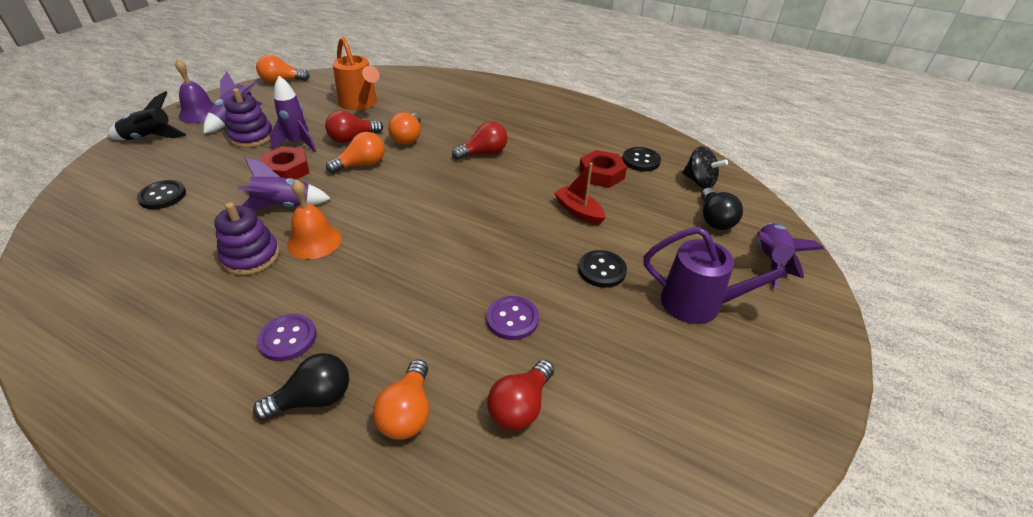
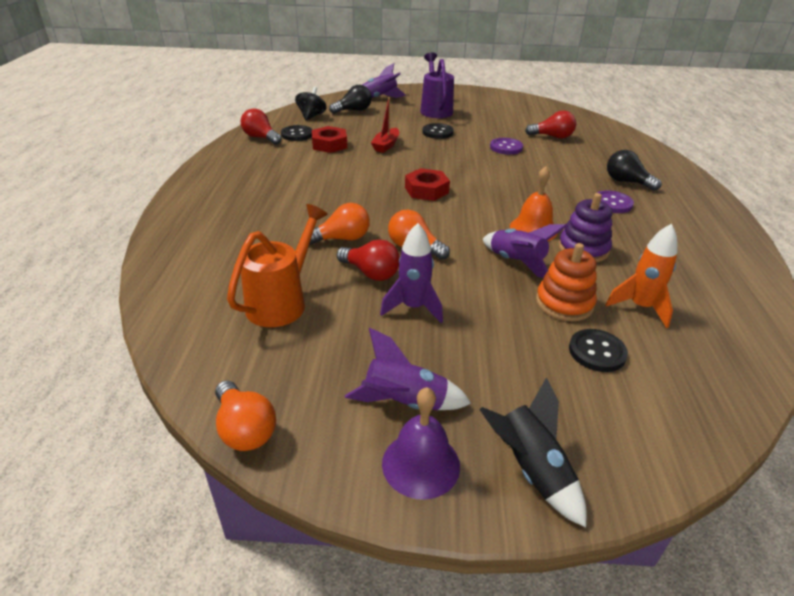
camera: 115 degrees left, 5 degrees down
purple stacking toy [224,88,273,148] -> none
red nut [261,146,309,180] -> red nut moved to [405,168,450,201]
orange light bulb [373,359,429,440] -> none
red light bulb [452,121,507,160] -> red light bulb moved to [241,108,282,145]
none -> orange stacking toy [536,243,597,321]
none -> orange rocket [605,224,678,328]

